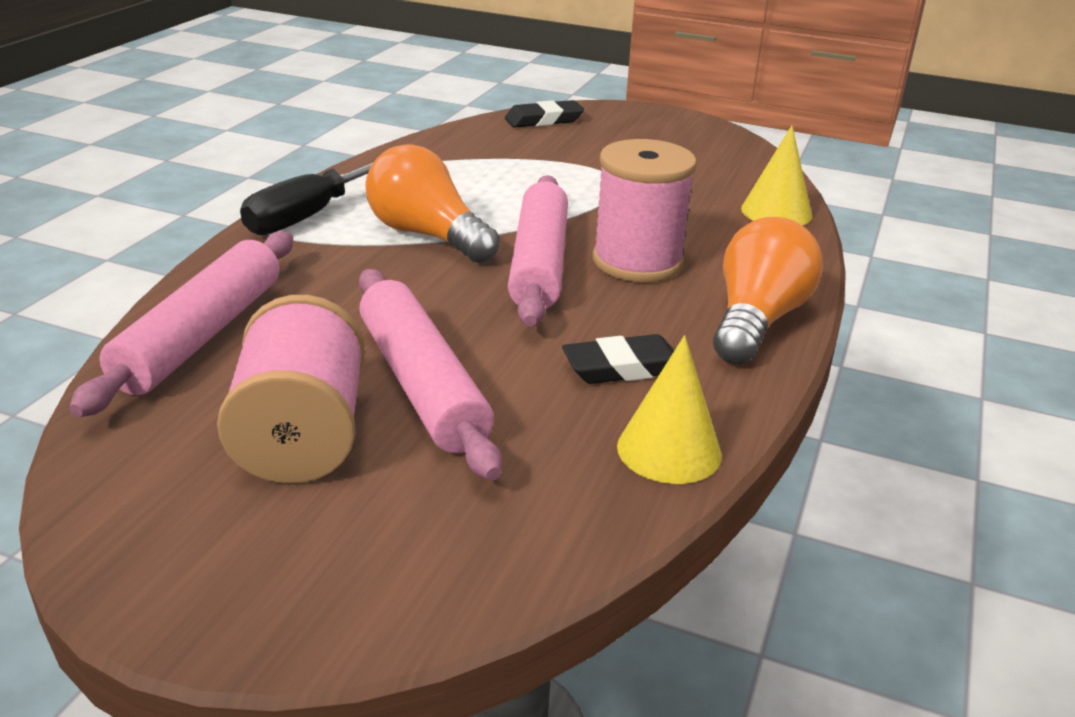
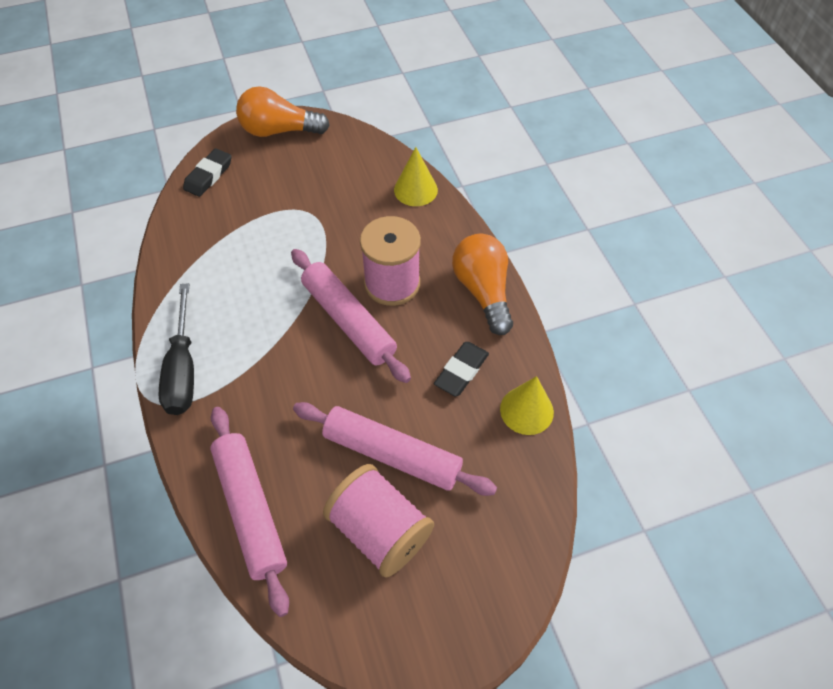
camera: 40 degrees left, 25 degrees up
orange light bulb [366,144,500,263] -> orange light bulb moved to [236,86,330,137]

